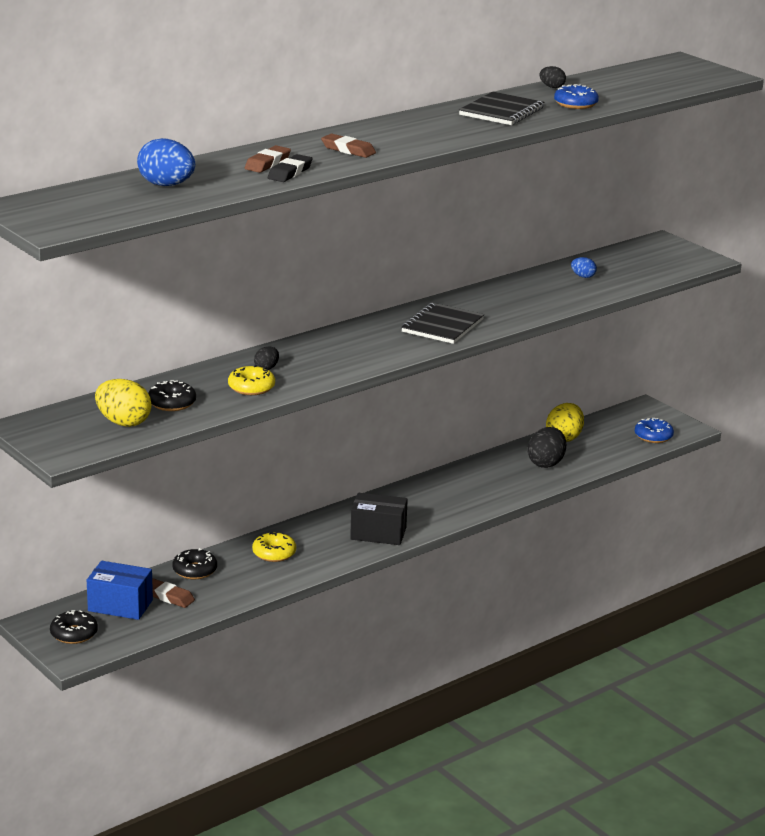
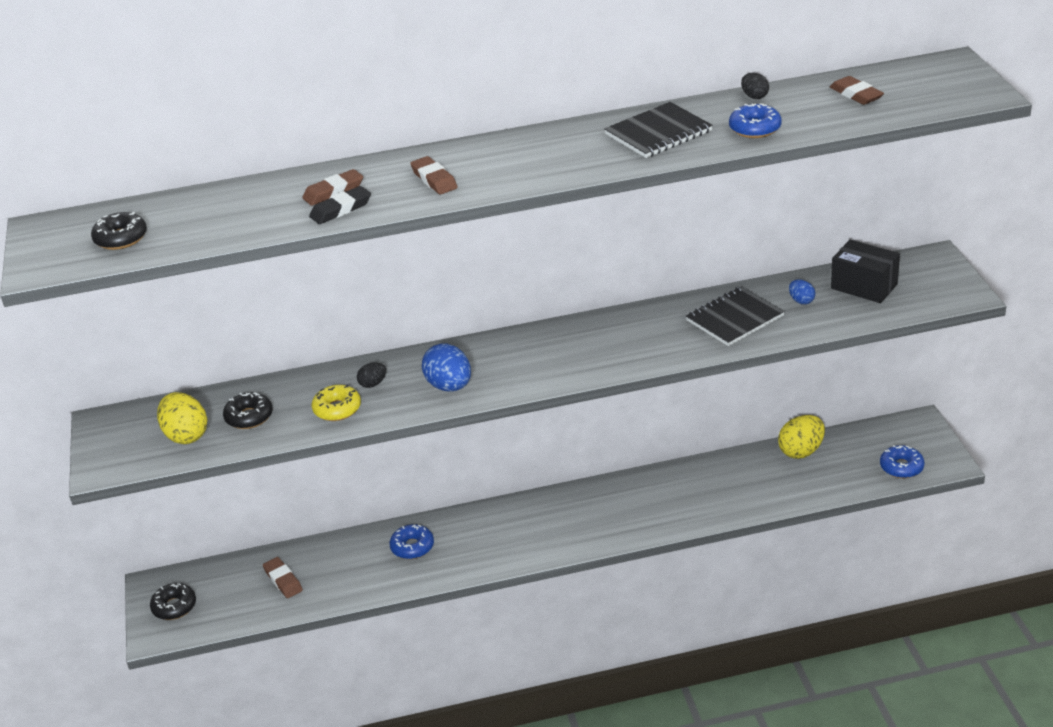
camera: 30 degrees right, 10 degrees up
blue box [87,561,153,620] -> none
blue egg [137,138,195,186] -> blue egg moved to [422,343,471,391]
black donut [172,548,217,579] -> black donut moved to [91,212,147,250]
yellow donut [252,532,296,562] -> blue donut [390,524,434,559]
black box [350,493,408,545] -> black box moved to [831,240,900,303]
black notebook [401,303,484,344] -> black notebook moved to [686,286,785,346]
black egg [527,427,566,468] -> none
none -> brown eraser [830,76,884,105]

